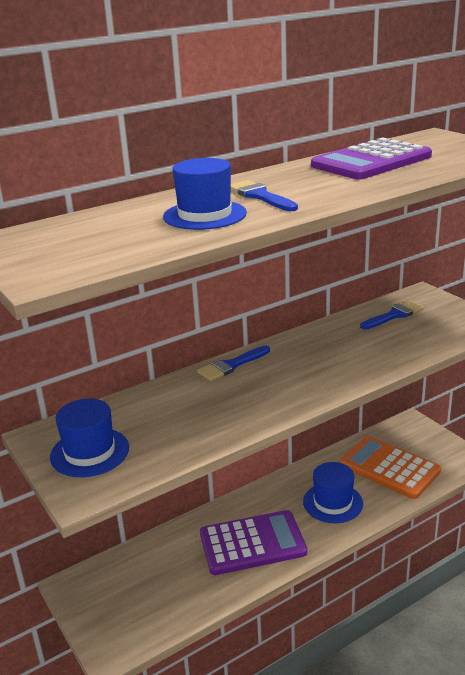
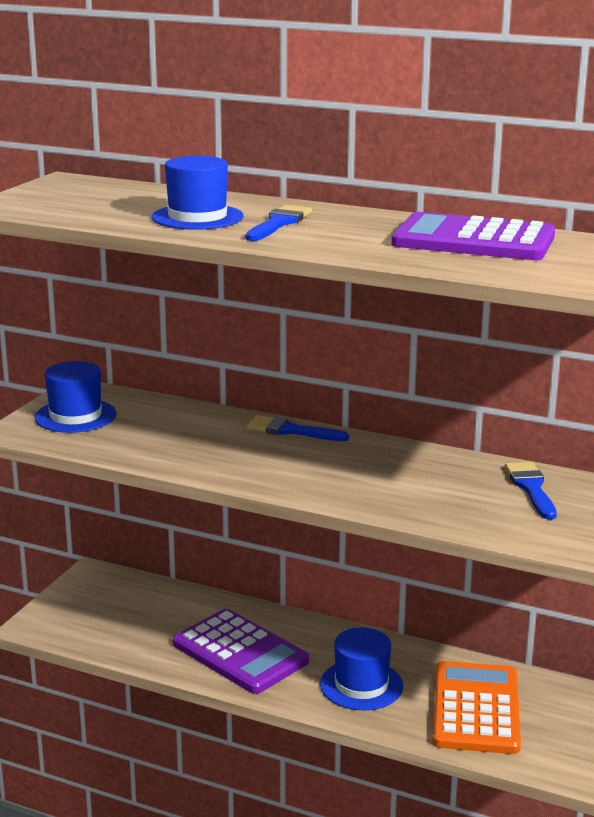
camera: 55 degrees right, 5 degrees down
blue brush [360,300,424,329] -> blue brush turned 120 degrees counterclockwise [505,462,557,520]

